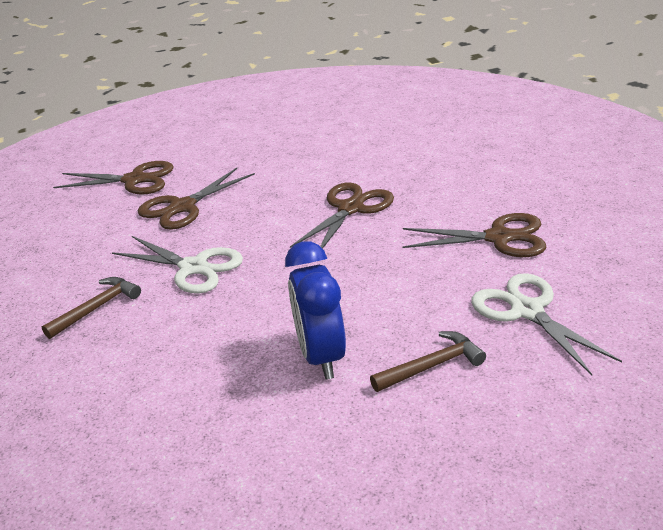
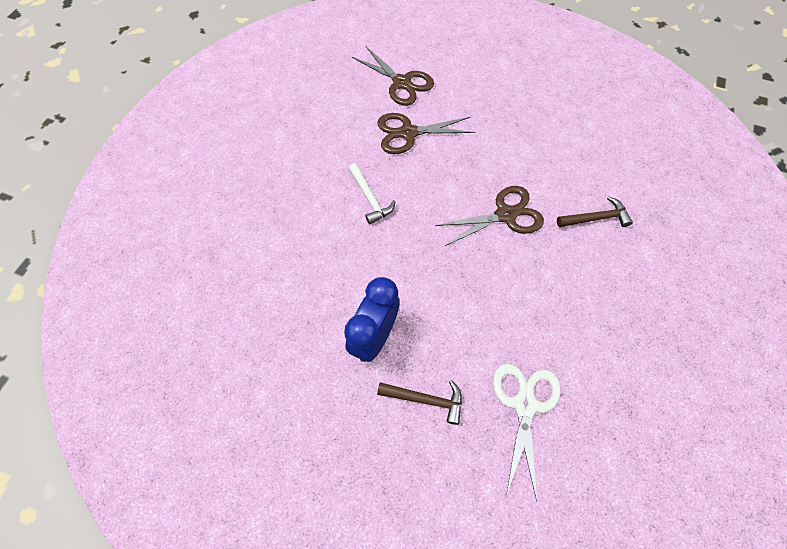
camera: 35 degrees right, 30 degrees up
brown hammer [42,277,141,339] -> brown hammer moved to [557,196,633,227]
white scissors [112,236,243,294] -> white hammer [348,163,396,224]
brown scissors [402,213,547,257] -> none

